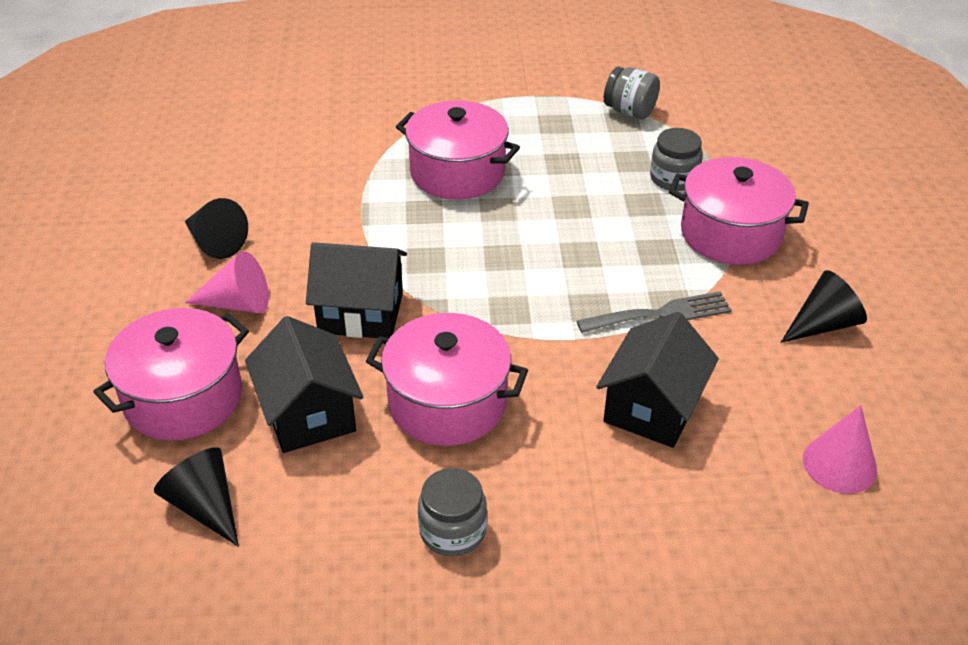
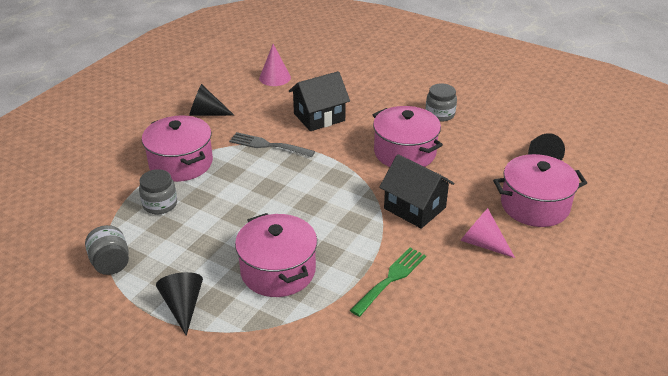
camera: 145 degrees left, 5 degrees down
black cone [184,198,248,259] -> black cone moved to [156,272,203,336]
black house [245,316,363,453] -> none
none -> green fork [350,248,426,317]

